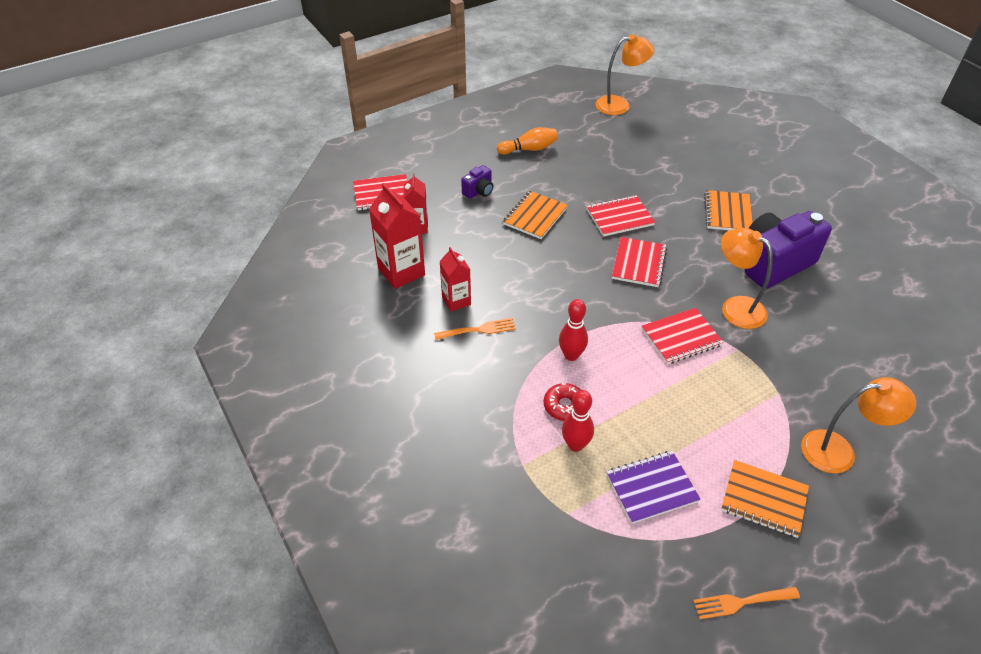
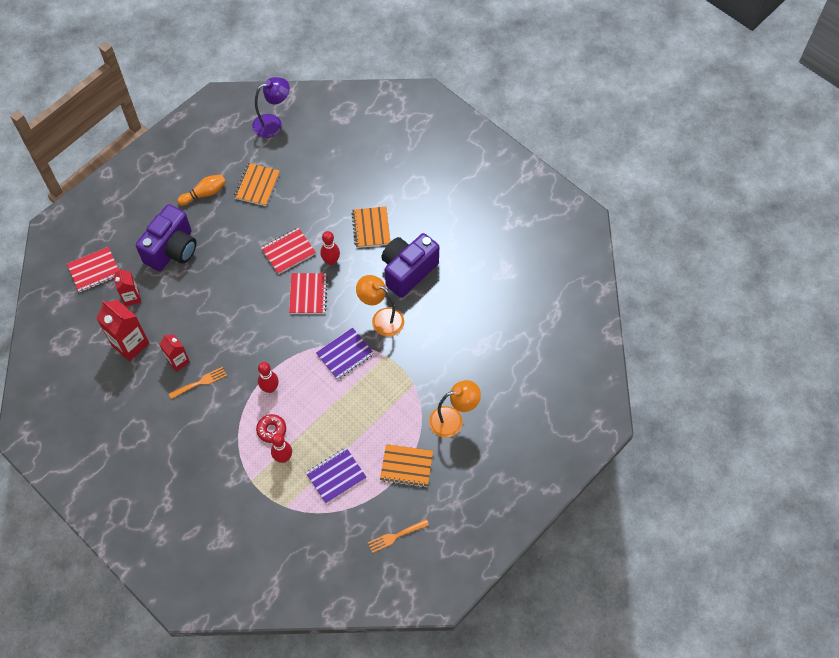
camera: 15 degrees left, 15 degrees up
purple camera [461,165,493,199] -> purple camera [136,204,197,271], size x2.20
orange notebook [503,191,568,239] -> orange notebook moved to [234,163,280,206]
orange lamp [595,34,655,115] -> purple lamp [252,77,290,138]
red notebook [642,308,724,364] -> purple notebook [316,328,374,380]
none -> red bowling pin [320,231,340,265]

